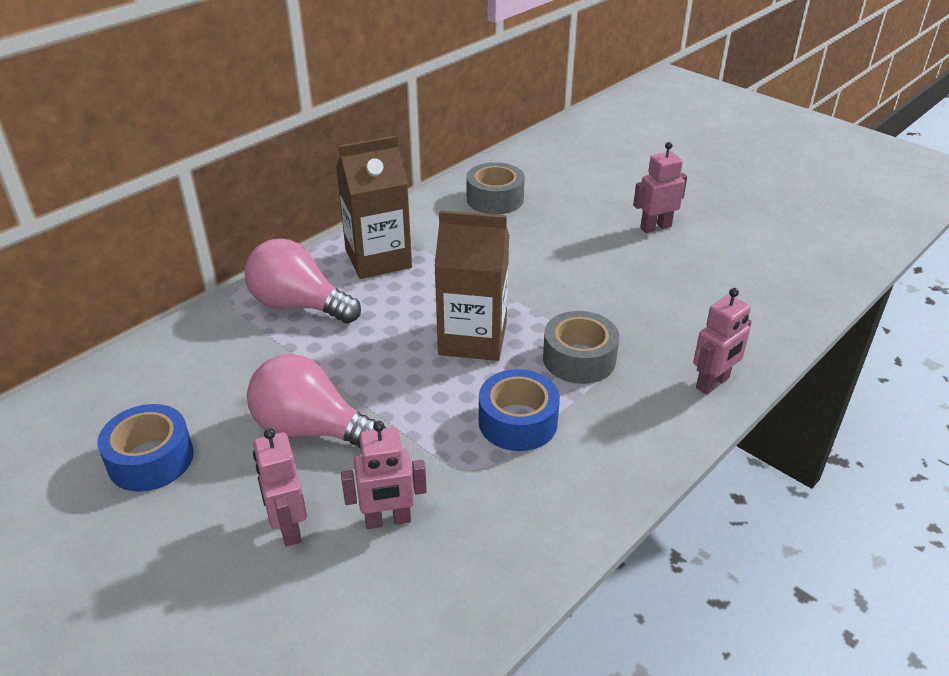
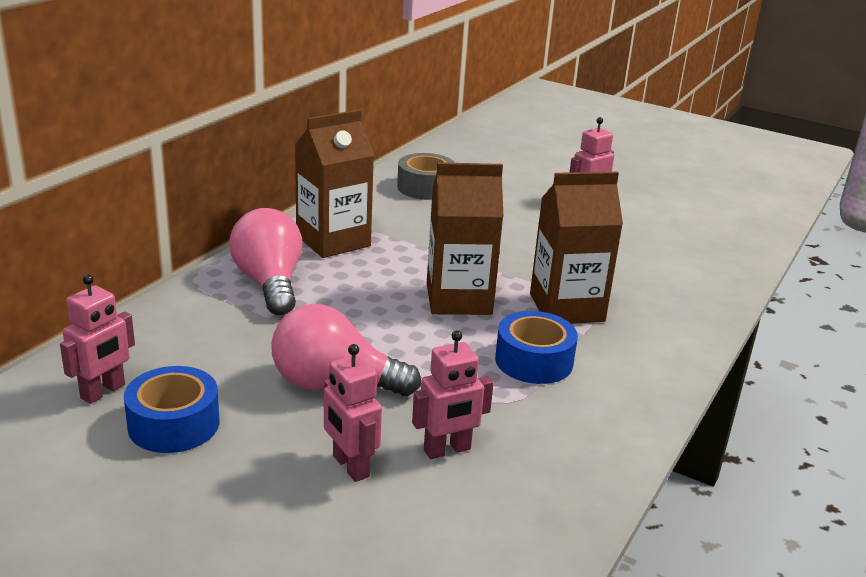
camera: 15 degrees left, 10 degrees down
pink light bulb [245,238,361,324] -> pink light bulb turned 60 degrees clockwise [229,208,303,315]
grey tape [543,311,619,384] -> brown carton [530,171,623,324]
pink robot [693,288,752,395] -> pink robot moved to [60,274,135,404]

